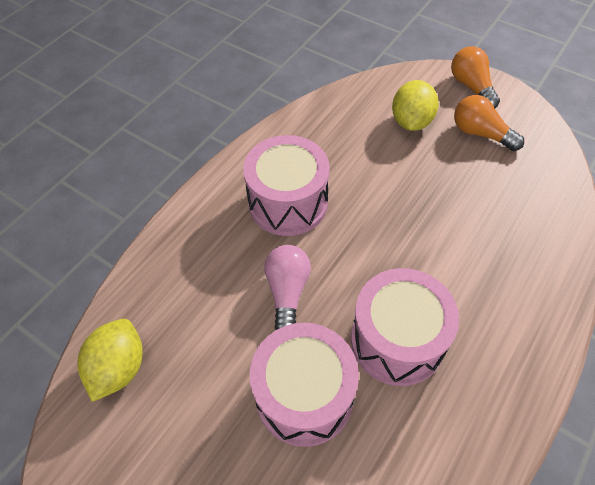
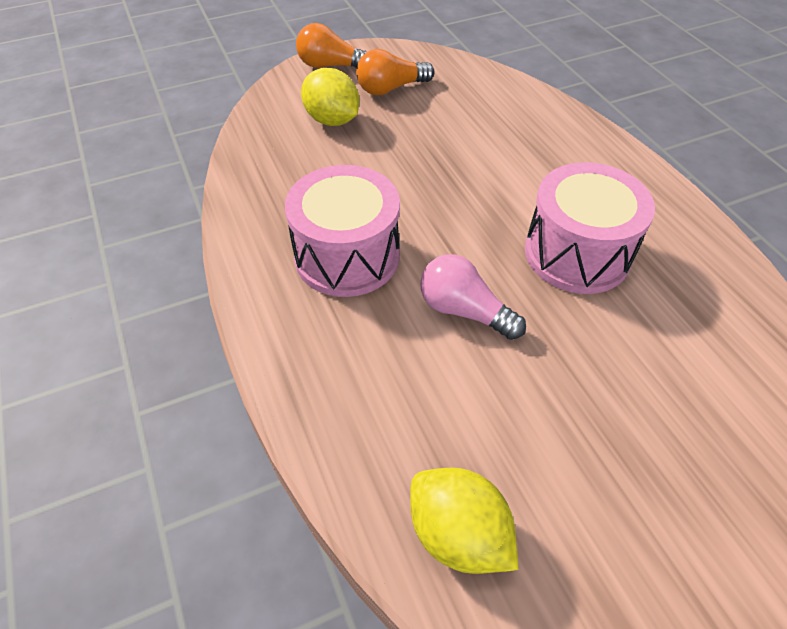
camera: 60 degrees left, 5 degrees down
pink drum [250,323,359,447] -> none

